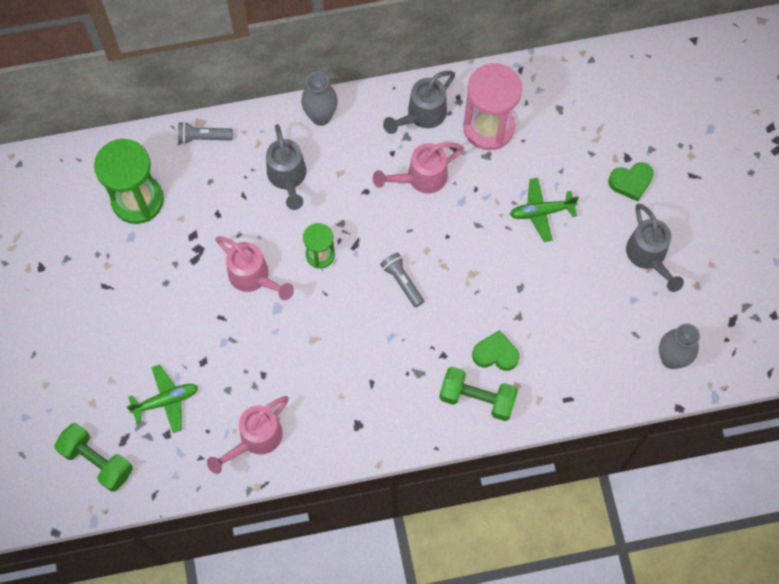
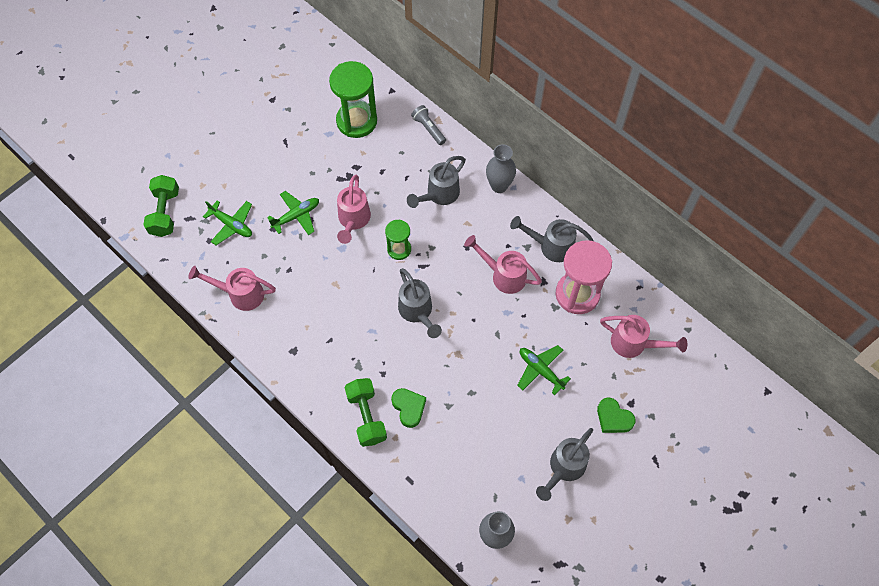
camera: 55 degrees right, 5 degrees down
grey flashlight [380,253,424,307] -> grey watering can [398,268,442,338]
none -> green plane [267,191,319,235]
none -> pink watering can [600,315,687,358]

